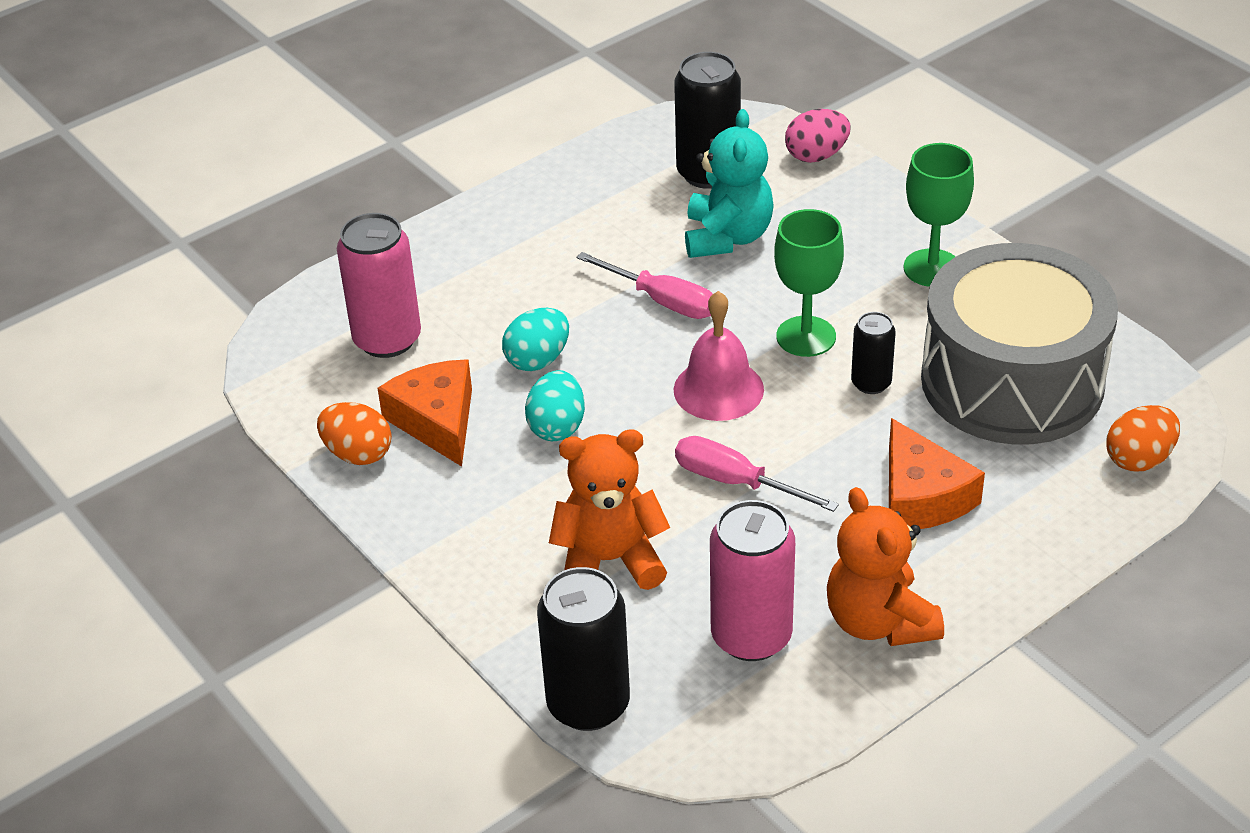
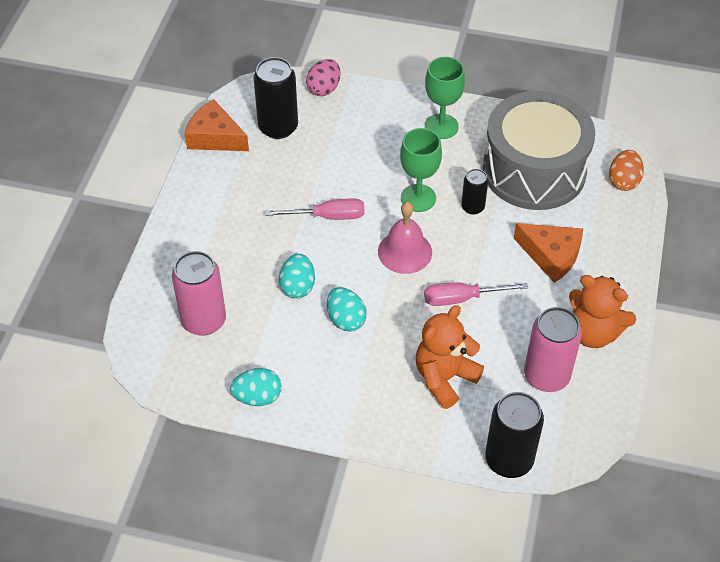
camera: 40 degrees left, 10 degrees up
orange egg [317,402,392,465] -> turquoise egg [230,368,282,406]
orange cheese [377,359,472,467] -> orange cheese moved to [185,99,249,151]
turquoise teddy bear [685,109,774,258] -> none

